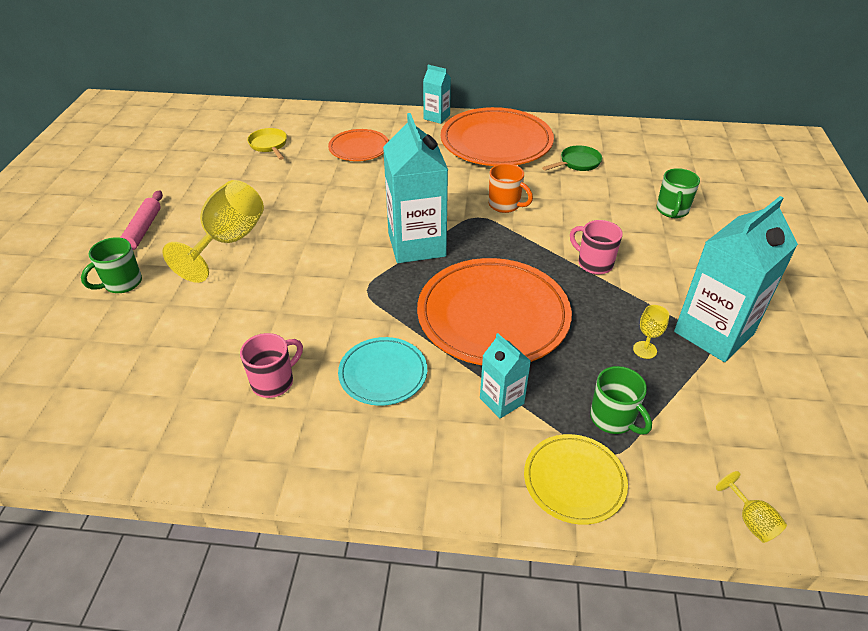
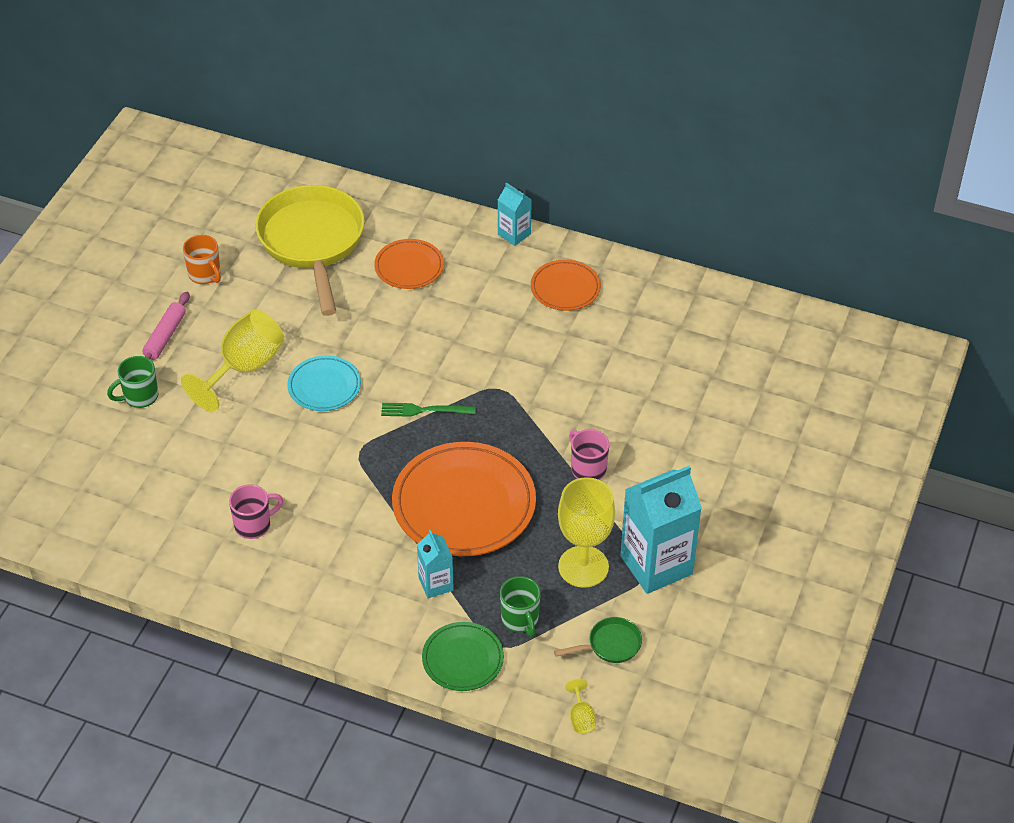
camera: 15 degrees right, 5 degrees up
yellow pan [247,128,287,160] -> yellow pan [255,185,365,316], size x2.45
turquoise plate [338,337,427,406] -> turquoise plate moved to [288,355,361,411]
turquoise carton [383,113,448,263] -> green fork [381,403,476,417]
orange plate [441,107,554,166] -> orange plate [531,260,601,311], size x0.54
orange mug [489,163,533,213] -> orange mug moved to [183,235,221,284]
yellow plate [524,434,628,525] -> green plate [422,622,504,691]
green pan [542,145,602,171] -> green pan moved to [554,617,642,663]
yellow goblet [633,305,669,359] -> yellow goblet [558,477,615,588], size x2.36
green mug [657,168,700,218] -> none

